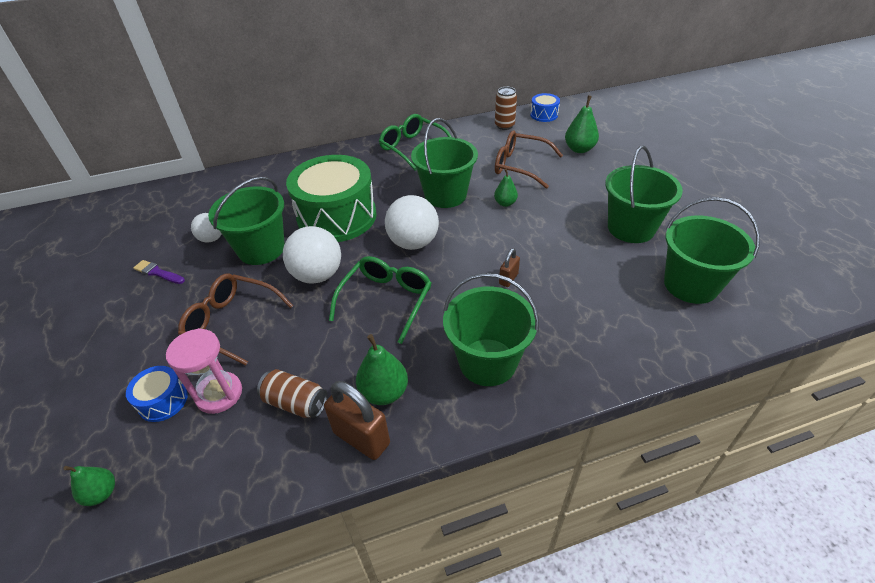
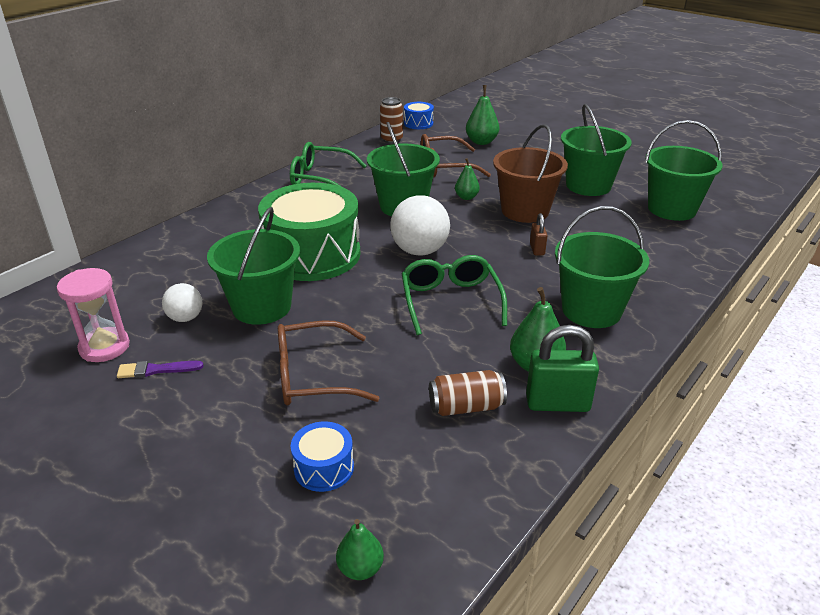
camera: 35 degrees left, 10 degrees down
pink hourglass [166,328,242,414] -> pink hourglass moved to [57,268,130,362]
white ball [283,226,341,284] -> none
brown padlock [324,381,390,460] -> green padlock [526,325,599,412]
none -> brown bucket [493,124,568,223]

